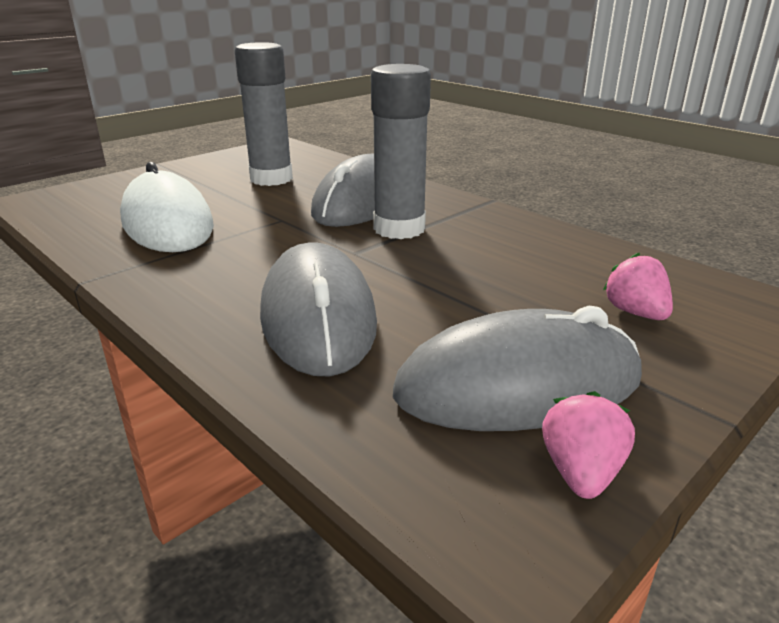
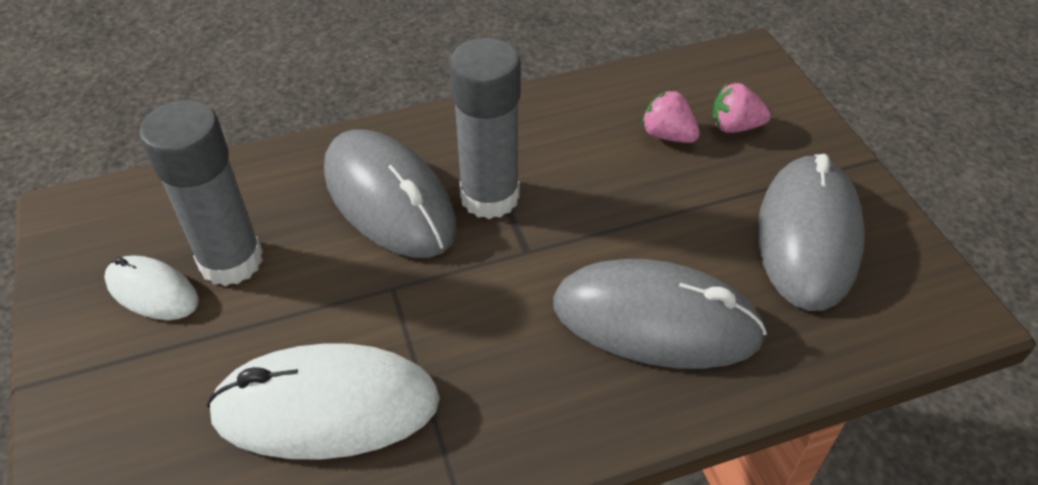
camera: 65 degrees left, 20 degrees up
pink strawberry [542,391,635,499] -> pink strawberry moved to [642,90,700,143]
none -> white mouse [104,256,199,320]

